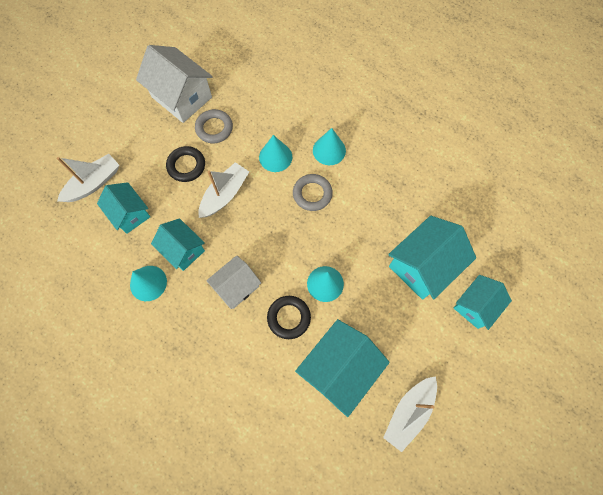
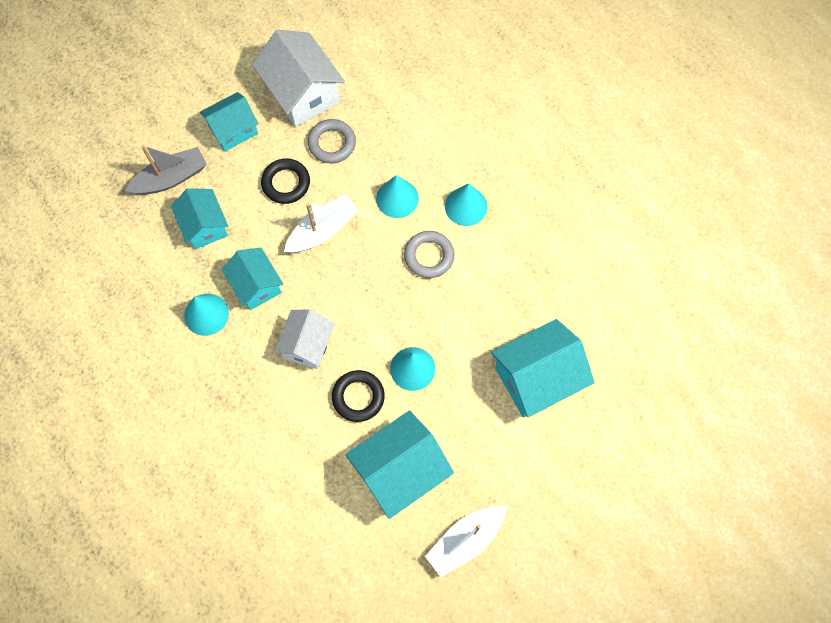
camera: 15 degrees right, 0 degrees up
white boat [56,154,119,202] -> grey boat [125,146,207,195]
white house [206,255,261,309] -> white house turned 45 degrees counterclockwise [275,310,335,369]
turquoise house [454,275,512,330] -> turquoise house moved to [200,92,258,151]

